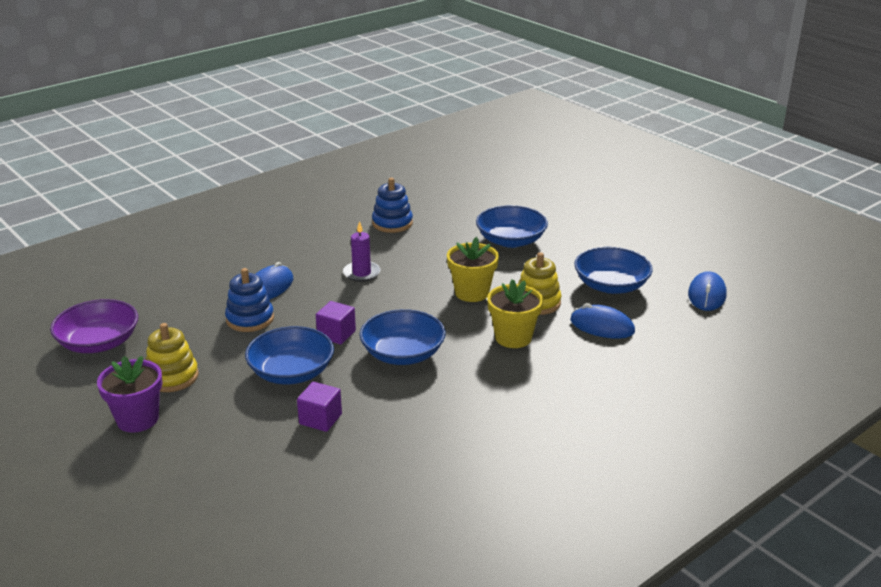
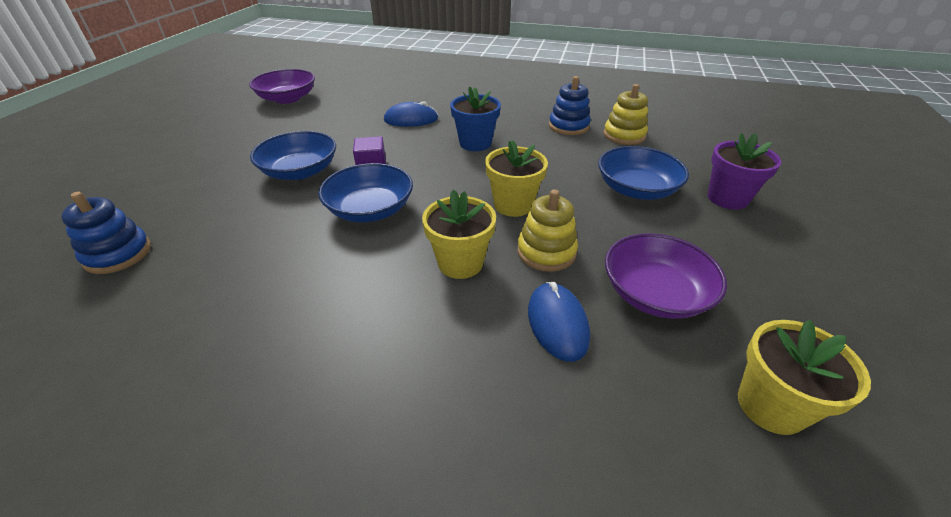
camera: 55 degrees right, 10 degrees up
purple flower pot [97,356,163,433] -> purple flower pot moved to [708,133,781,210]
yellow stacking toy [146,323,199,392] -> yellow stacking toy moved to [603,84,648,145]
blue stacking toy [225,268,274,332] -> blue stacking toy moved to [61,192,151,274]
purple cube [297,382,342,432] -> none
purple candle [343,221,380,282] -> blue flower pot [450,86,501,151]
blue bowl [574,247,653,294] -> purple bowl [605,233,727,319]
blue mouse [688,271,727,311] -> yellow flower pot [738,320,871,435]

